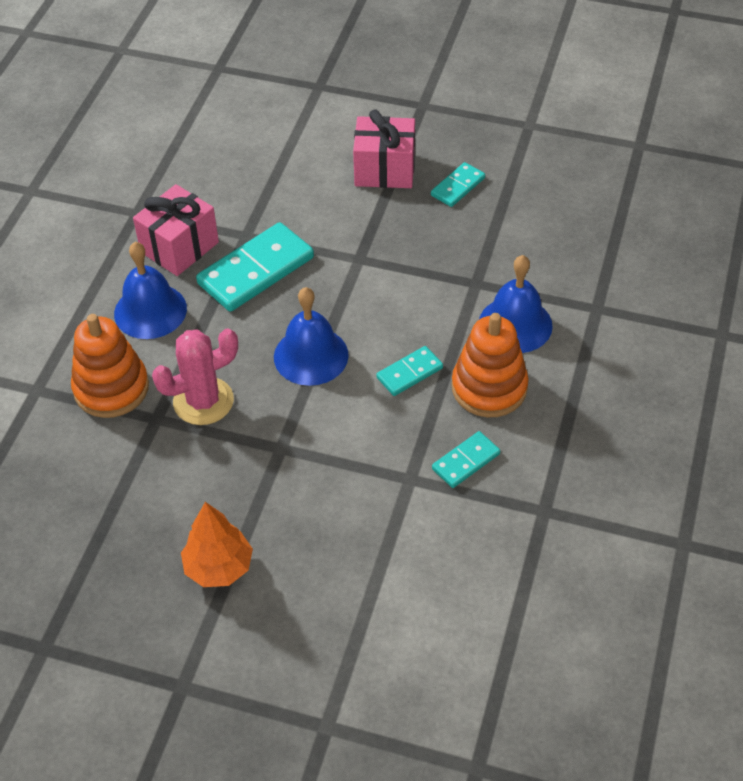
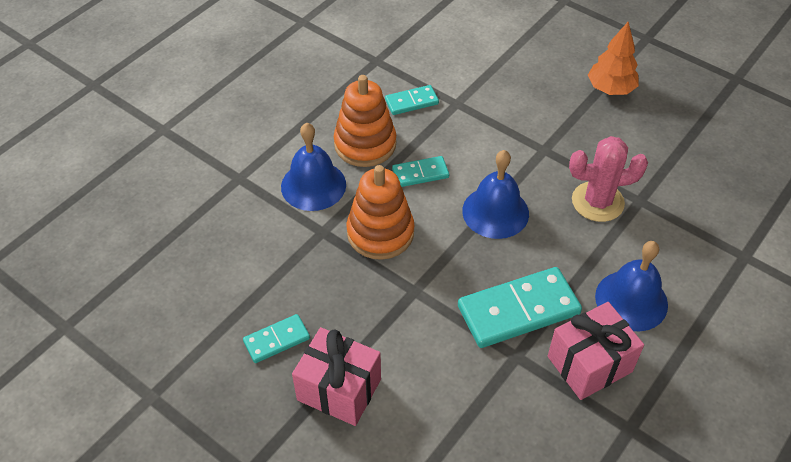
camera: 160 degrees left, 0 degrees up
orange stacking toy [71,314,149,418] -> orange stacking toy moved to [346,165,414,260]

